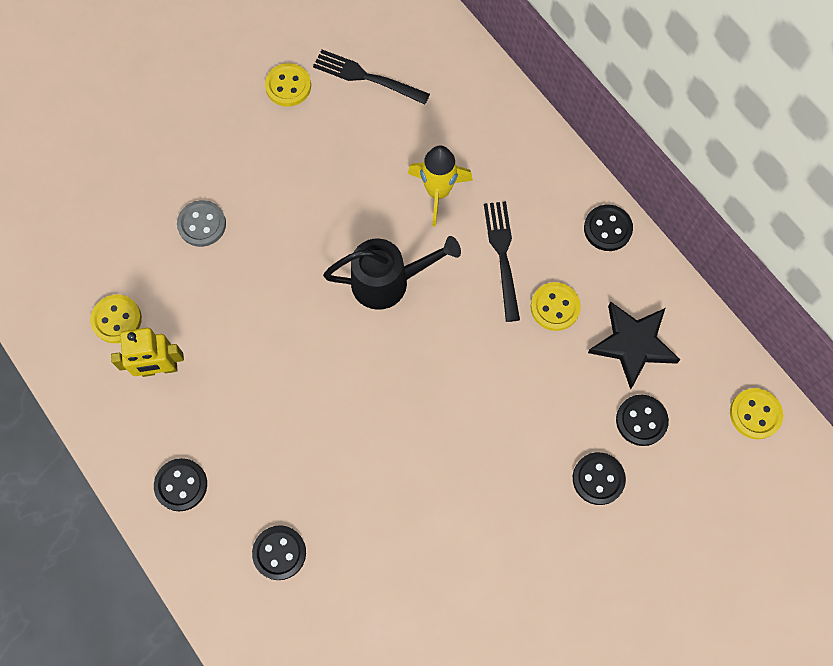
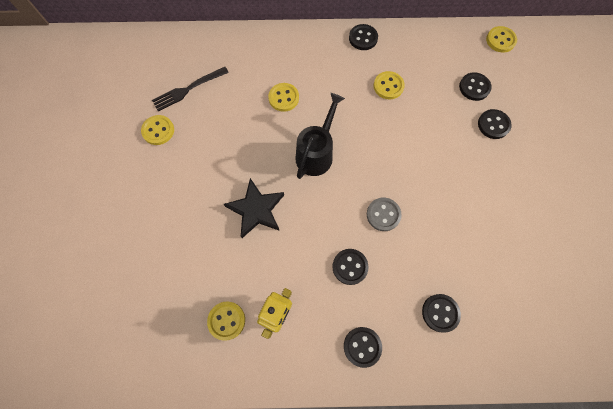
camera: 55 degrees left, 0 degrees up
grey button [177,200,226,247] -> grey button moved to [367,198,402,231]
yellow rocket [408,145,473,226] -> yellow button [268,83,299,112]
black fork [484,201,520,322] -> none
black star [588,302,680,389] -> black star moved to [224,178,284,238]
none -> black button [332,249,369,285]

